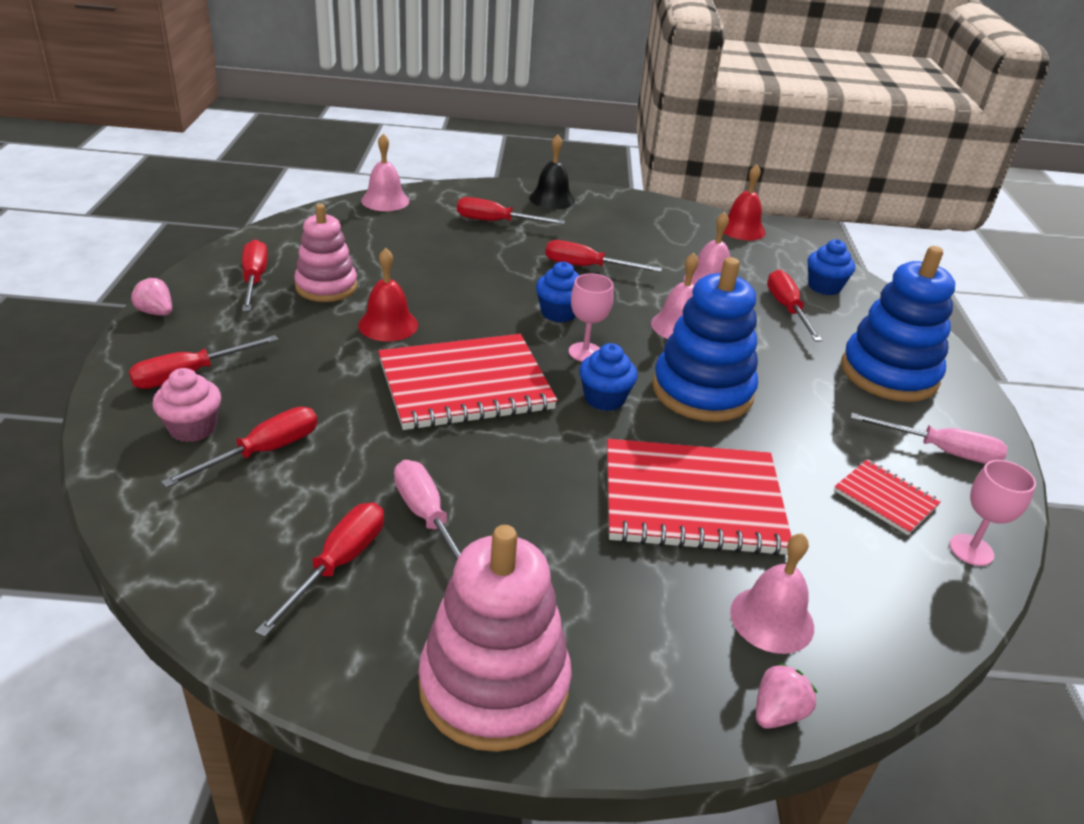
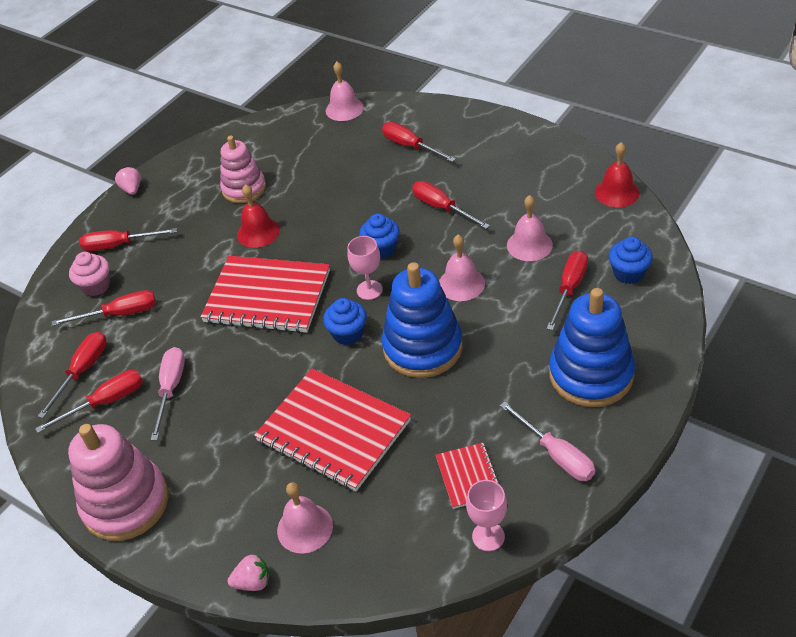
camera: 40 degrees right, 10 degrees up
red screwdriver [242,239,268,311] -> red screwdriver moved to [38,332,107,418]
black bell [529,134,575,209] -> none

